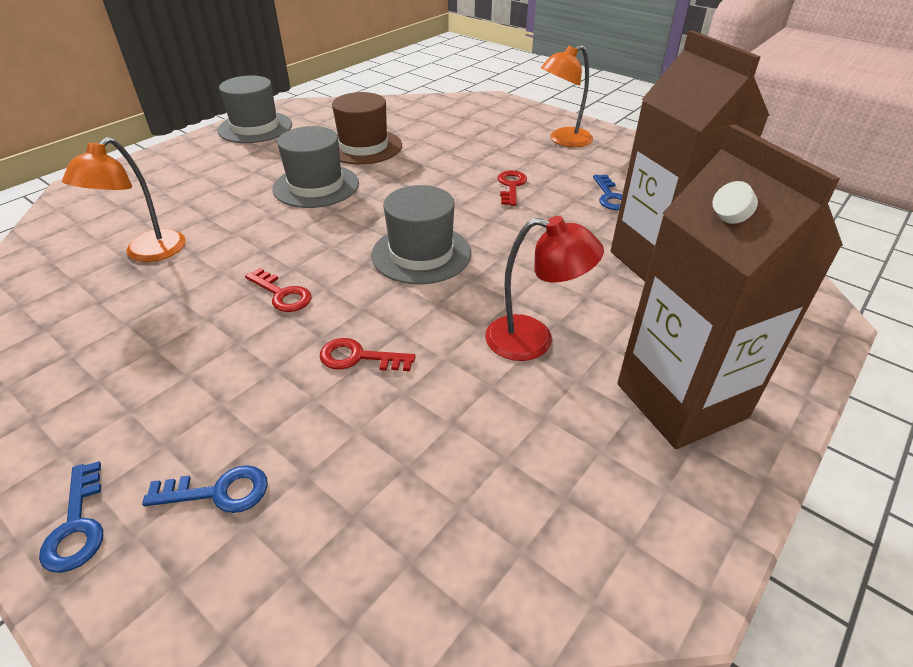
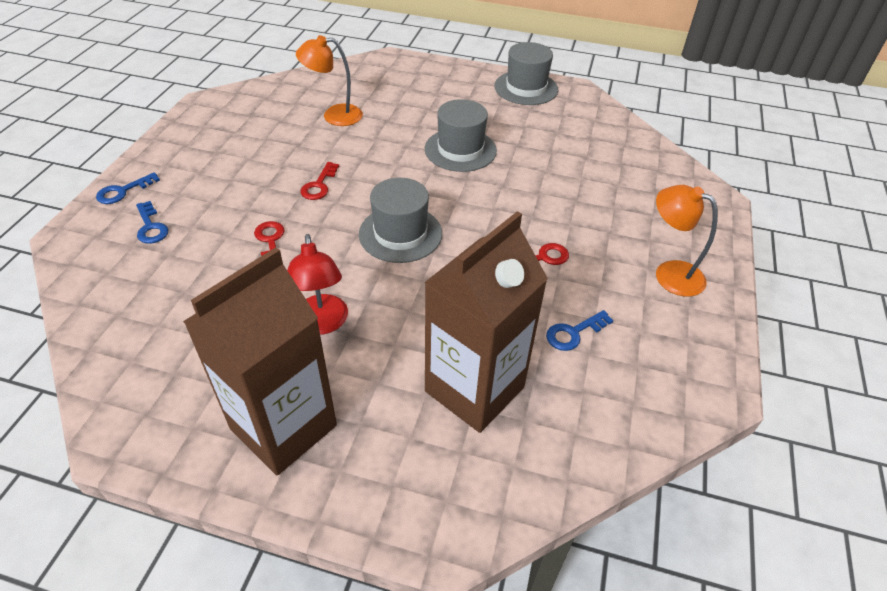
camera: 65 degrees right, 5 degrees up
brown hat [332,92,402,164] -> none

